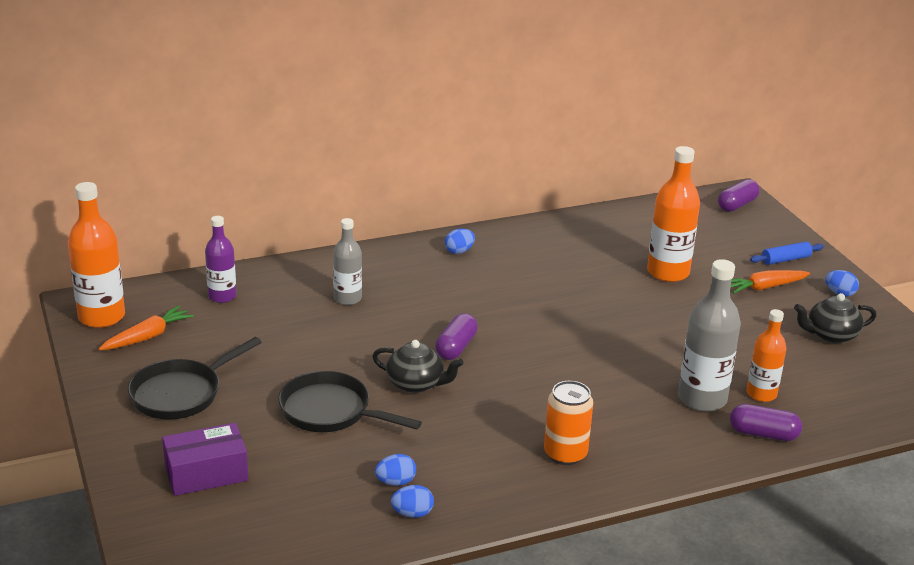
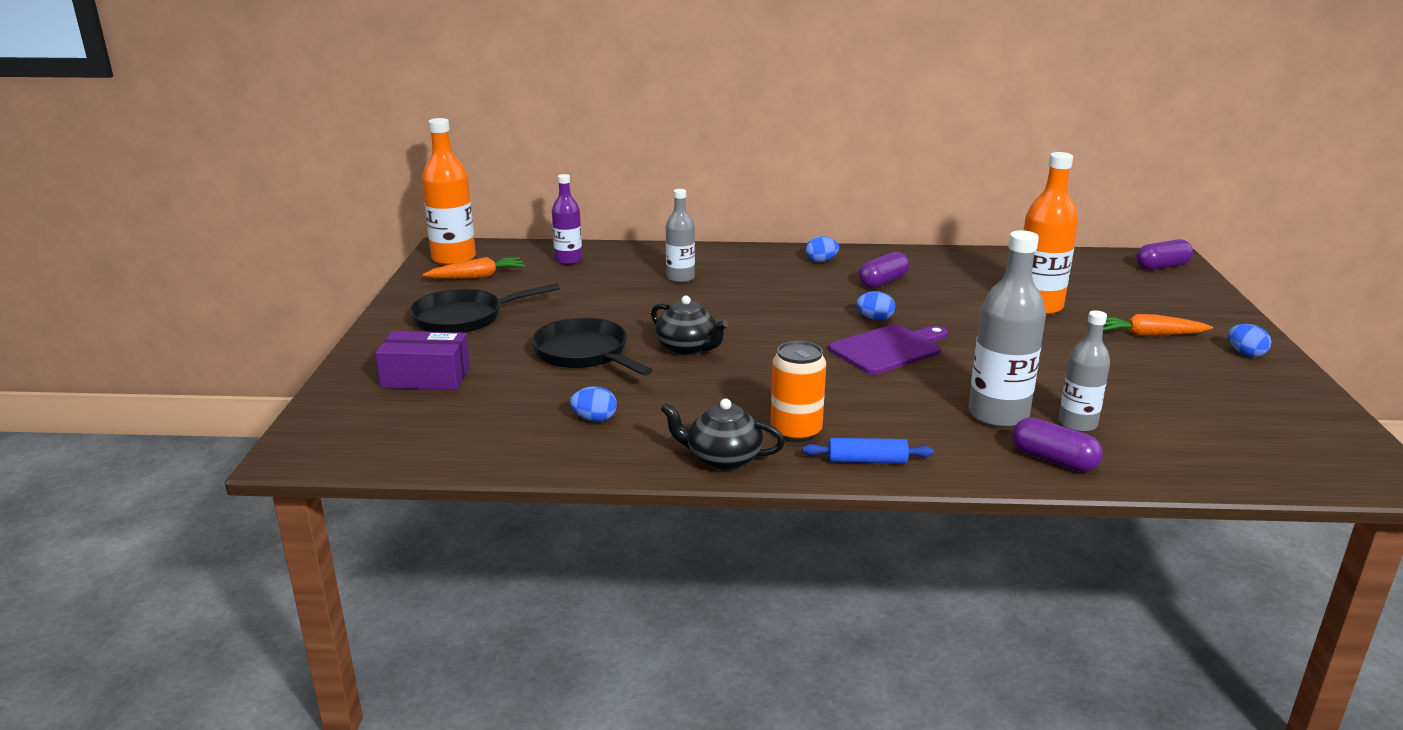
camera: 25 degrees right, 5 degrees down
blue egg [391,485,434,518] -> blue egg moved to [856,291,895,321]
purple capsule [435,313,478,360] -> purple capsule moved to [859,252,909,288]
orange bottle [746,309,786,402] -> grey bottle [1058,310,1110,432]
blue rolling pin [750,242,823,265] -> blue rolling pin moved to [803,438,934,464]
black teapot [794,293,876,343] -> black teapot moved to [661,398,785,471]
none -> purple cutting board [829,325,948,375]

